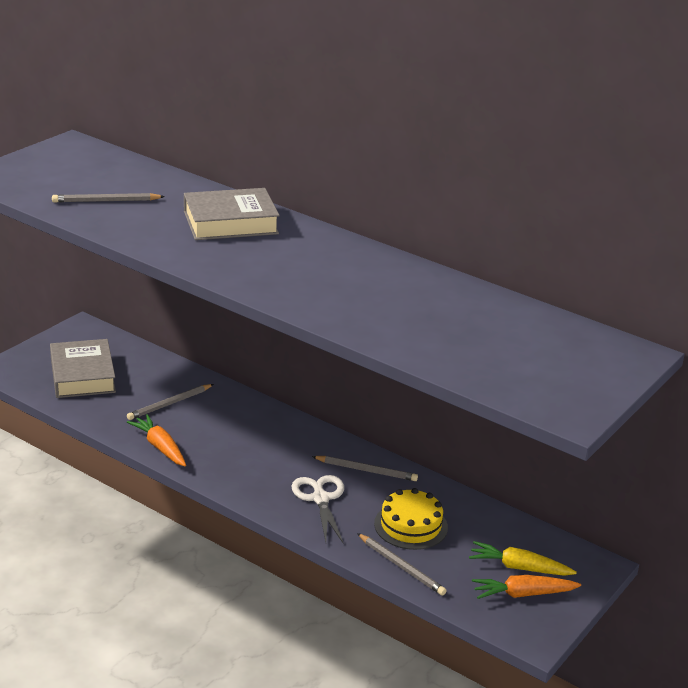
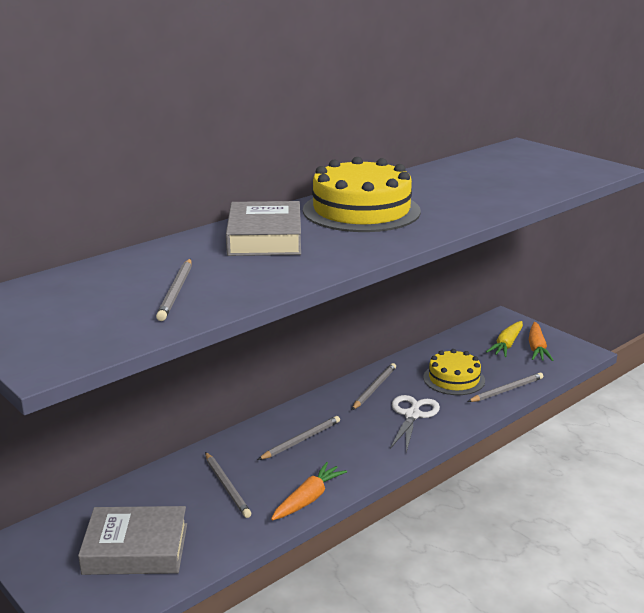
camera: 75 degrees left, 5 degrees down
orange carrot [127,414,186,466] -> orange carrot turned 150 degrees clockwise [271,462,347,520]
white scissors [292,475,344,544] -> white scissors turned 105 degrees clockwise [390,395,440,453]
none -> grey pencil [258,416,340,460]
none -> yellow cake [303,157,421,232]

